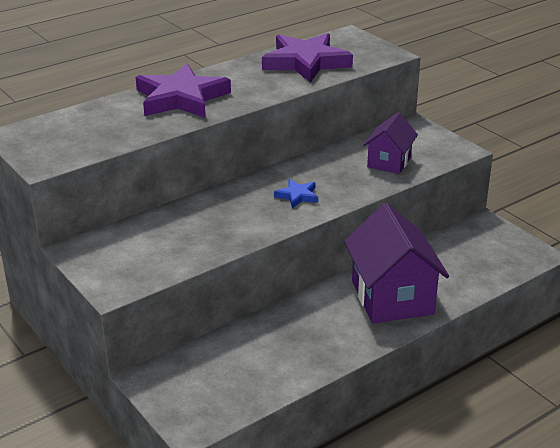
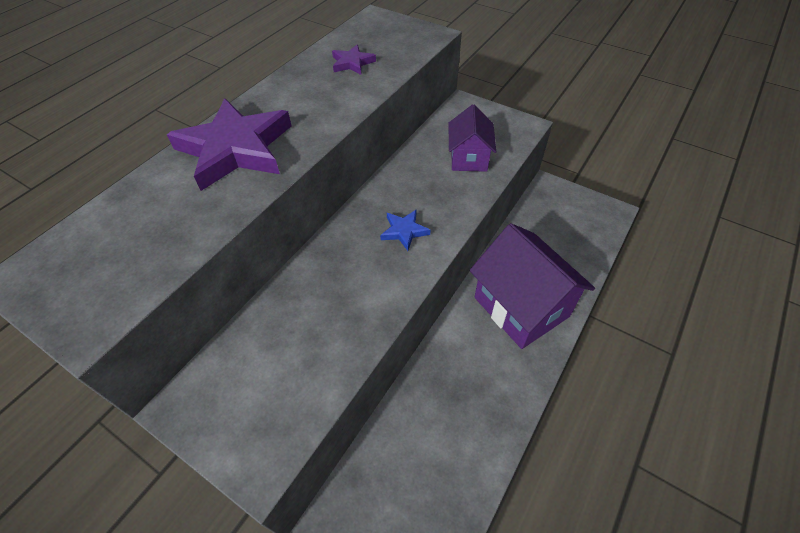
camera: 20 degrees left, 20 degrees up
purple star [262,33,353,83] -> purple star [332,44,376,75], size x0.45

